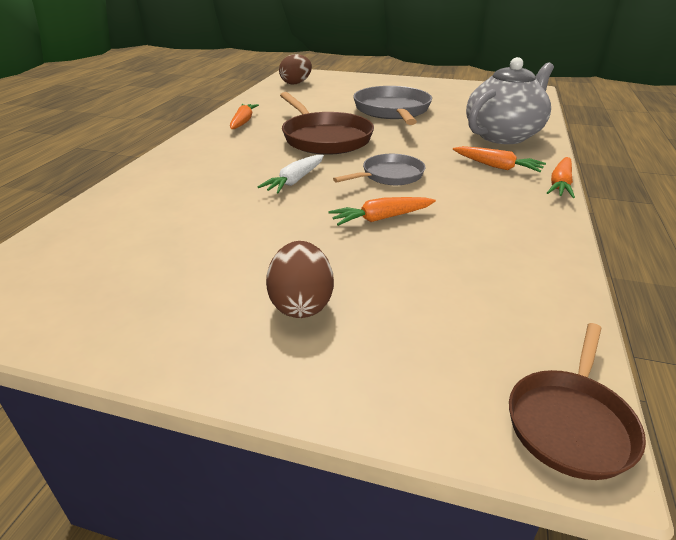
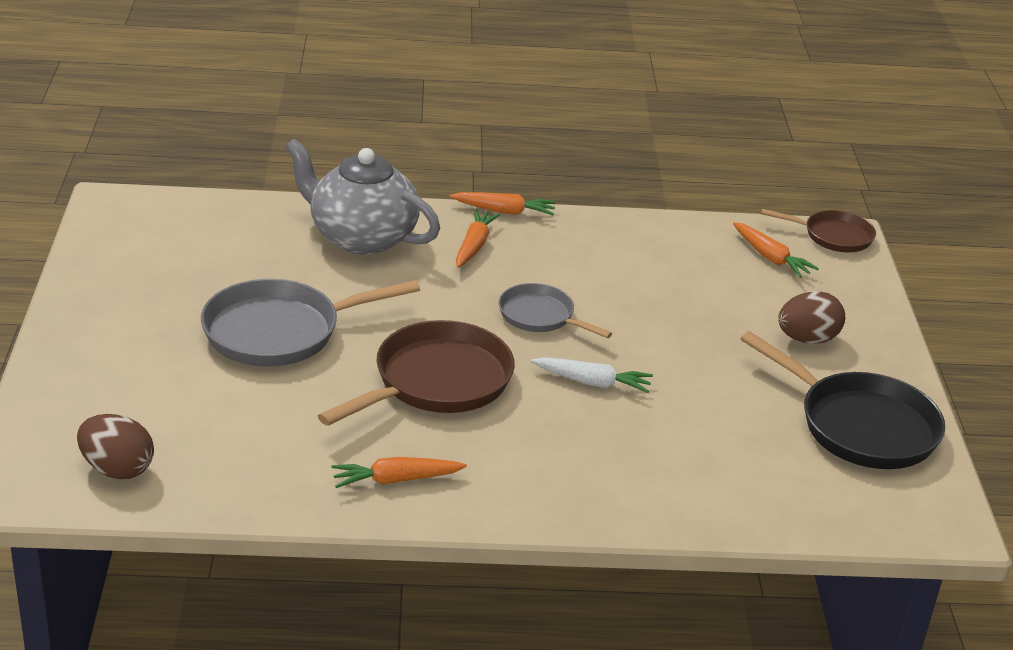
camera: 110 degrees left, 0 degrees up
orange carrot [328,197,436,226] -> orange carrot moved to [733,222,819,278]
none -> black pan [740,331,945,469]

